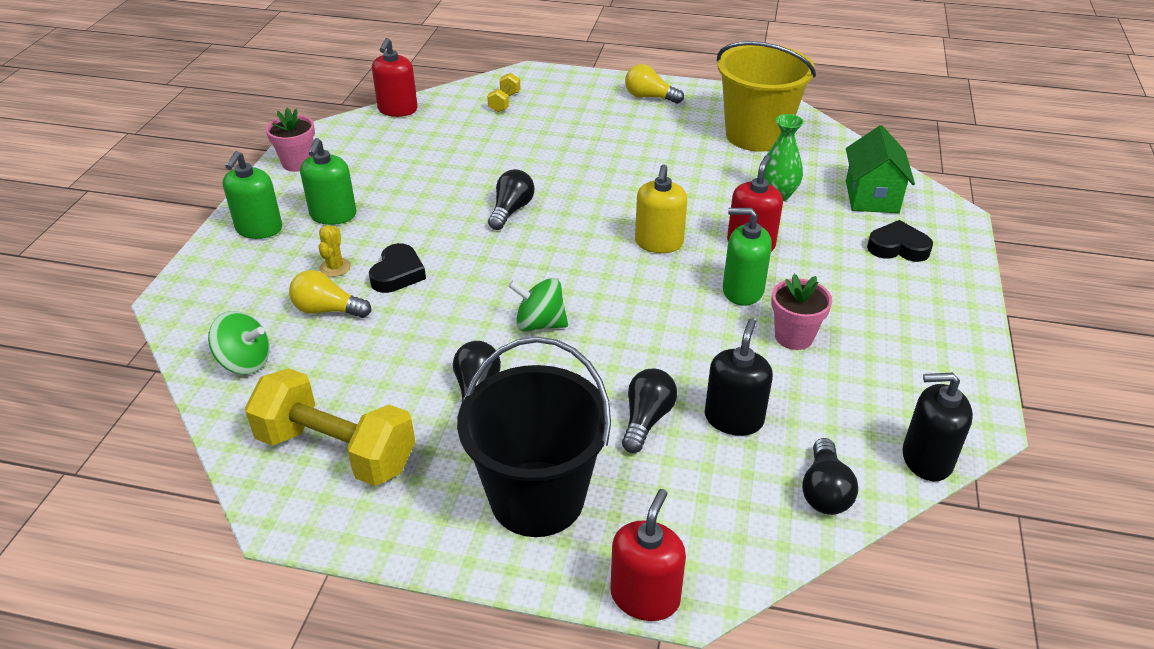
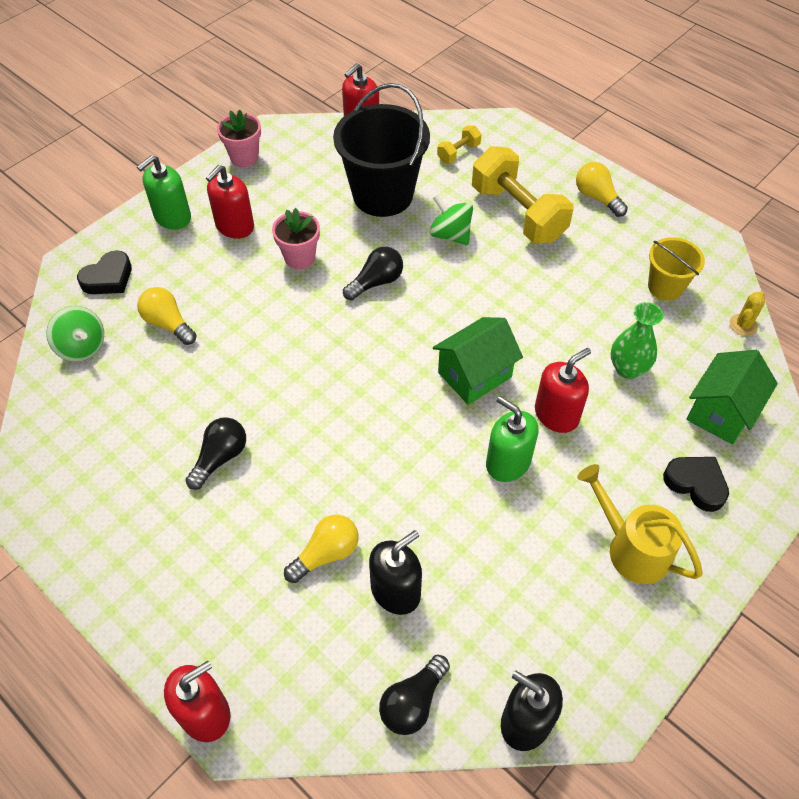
camera: 30 degrees right, 15 degrees up
yellow dumbbell [245,368,415,486] -> yellow dumbbell moved to [472,146,573,243]
green soap dispenser [300,138,356,225] -> red soap dispenser [206,165,254,239]
yellow cactus [319,225,351,277] -> yellow cactus moved to [729,291,765,336]
black heart [369,243,426,293] -> black heart moved to [77,250,132,294]
black bucket [457,337,611,537] -> black bucket moved to [333,83,430,217]
green spinning top [508,278,568,331] -> green spinning top moved to [430,195,473,245]
black light bulb [622,368,677,453] -> yellow light bulb [284,514,358,583]
yellow soap dispenser [635,165,687,253] -> green house [433,317,523,405]
yellow bucket [717,41,816,152] -> yellow bucket [648,237,705,301], size x0.54
pink flower pot [771,274,832,350] -> pink flower pot moved to [272,208,320,269]
none -> yellow watering can [577,464,703,584]

